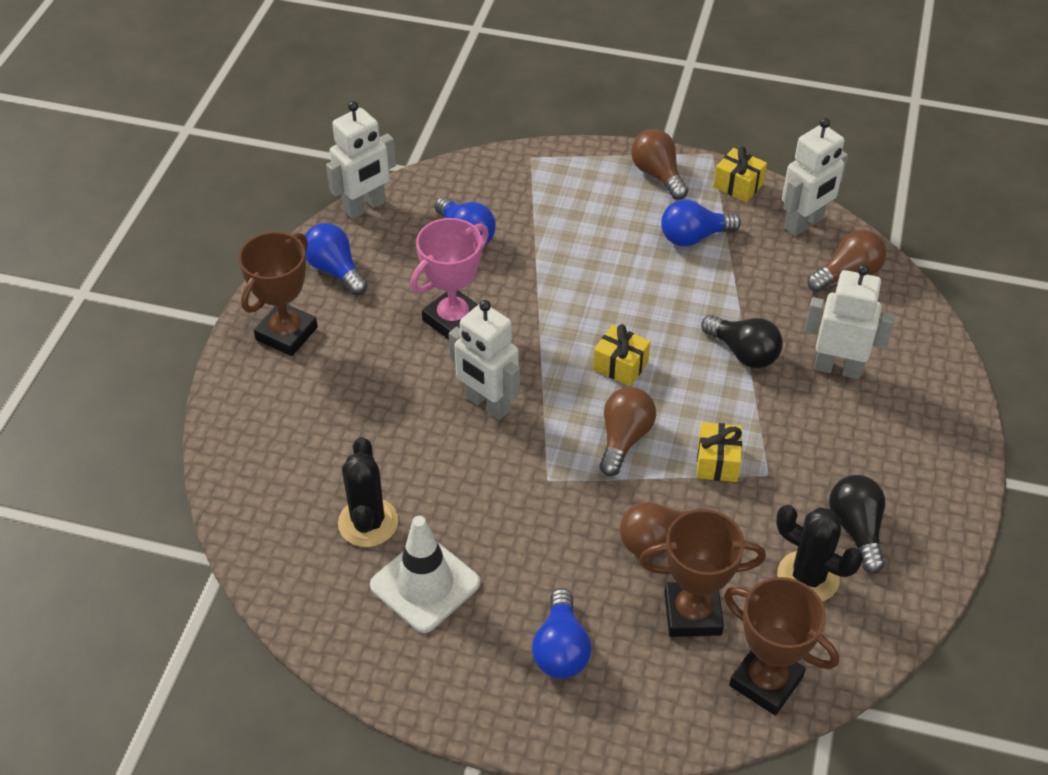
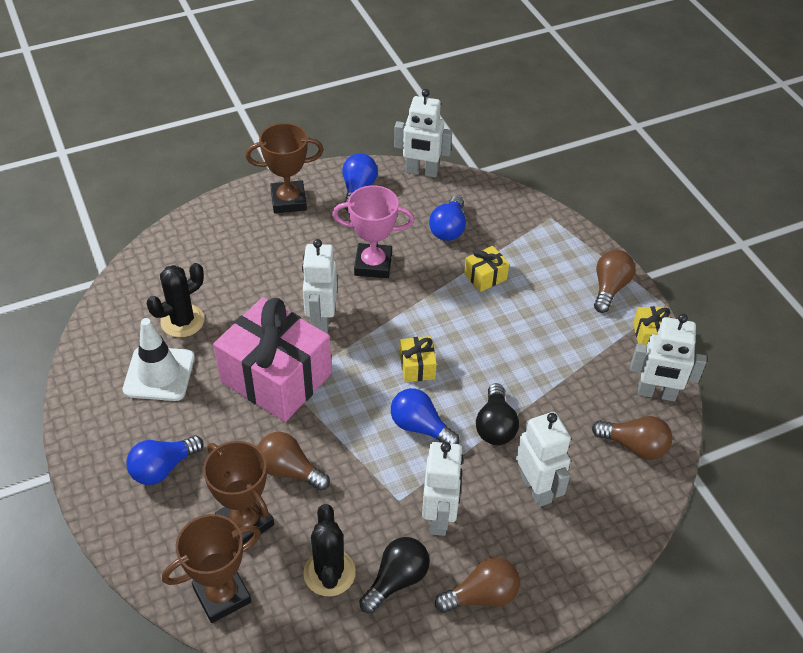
camera: 50 degrees right, 0 degrees up
brown light bulb [599,387,656,476] -> brown light bulb moved to [435,557,520,613]
blue light bulb [661,200,741,246] -> blue light bulb moved to [391,388,460,444]
yellow gift [696,422,742,482] -> yellow gift moved to [464,246,509,292]
brown trophy [724,577,839,715] -> brown trophy turned 60 degrees clockwise [162,514,261,623]
none -> pink gift [213,297,332,422]
none -> white robot [422,442,464,536]

